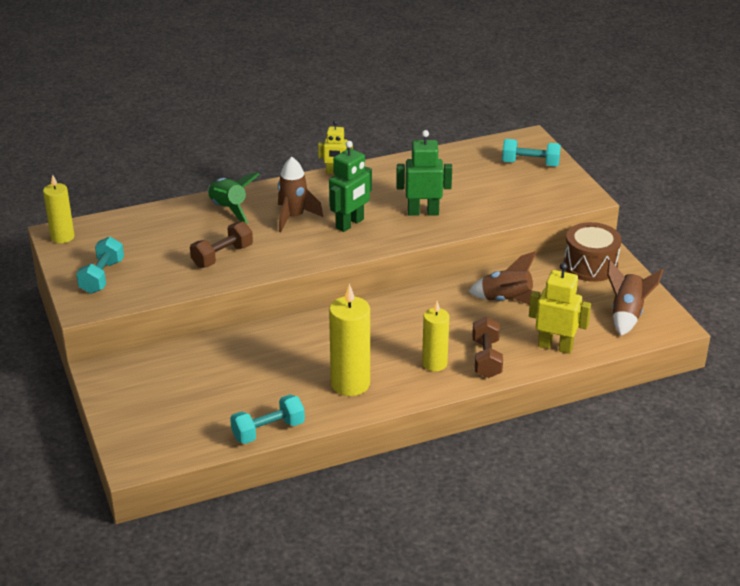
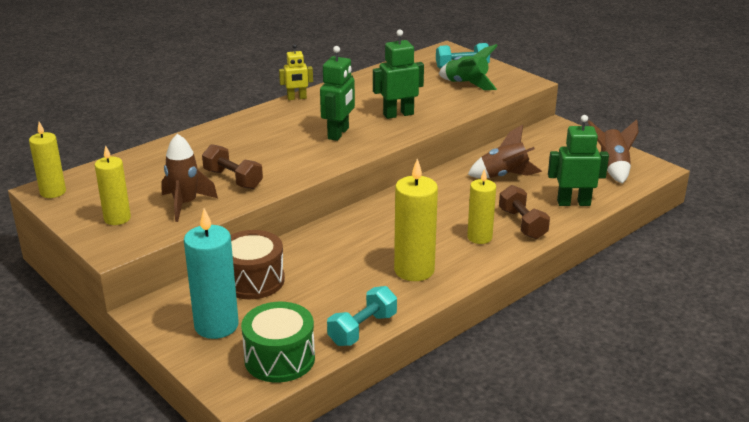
camera: 20 degrees left, 5 degrees down
turquoise dumbbell [76,237,124,294] -> yellow candle [95,145,131,225]
brown dumbbell [190,221,253,268] -> brown dumbbell turned 75 degrees counterclockwise [202,144,263,189]
green rocket [208,173,260,224] -> green rocket moved to [439,44,498,90]
brown rocket [278,157,323,232] -> brown rocket moved to [161,134,218,222]
yellow robot [529,263,591,354] -> green robot [548,115,609,206]
brown drum [564,222,621,282] -> brown drum moved to [231,230,285,299]
none -> turquoise candle [184,208,239,339]
none -> green drum [241,302,315,382]

